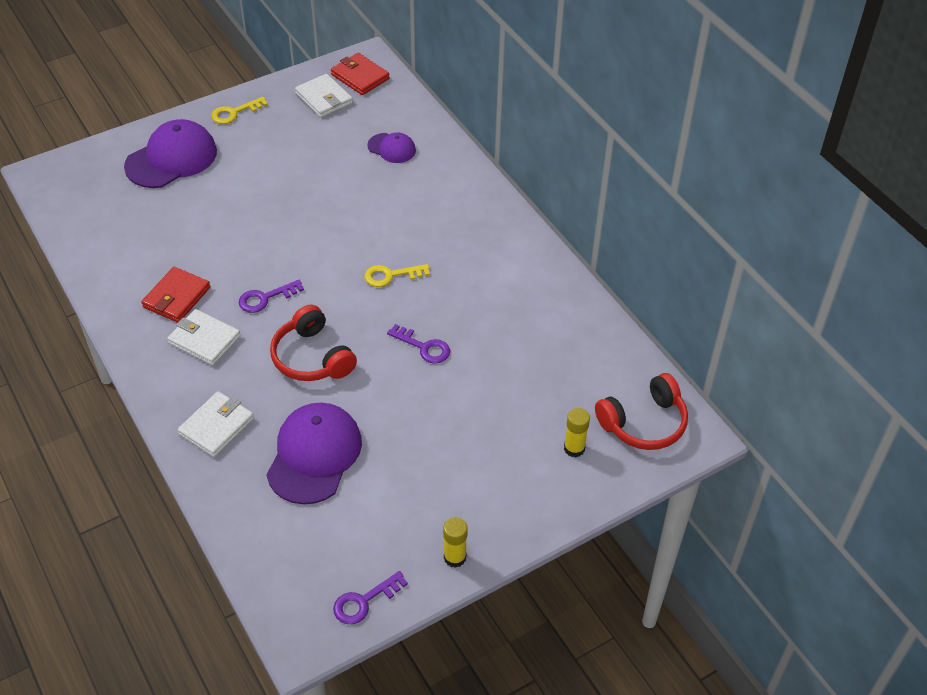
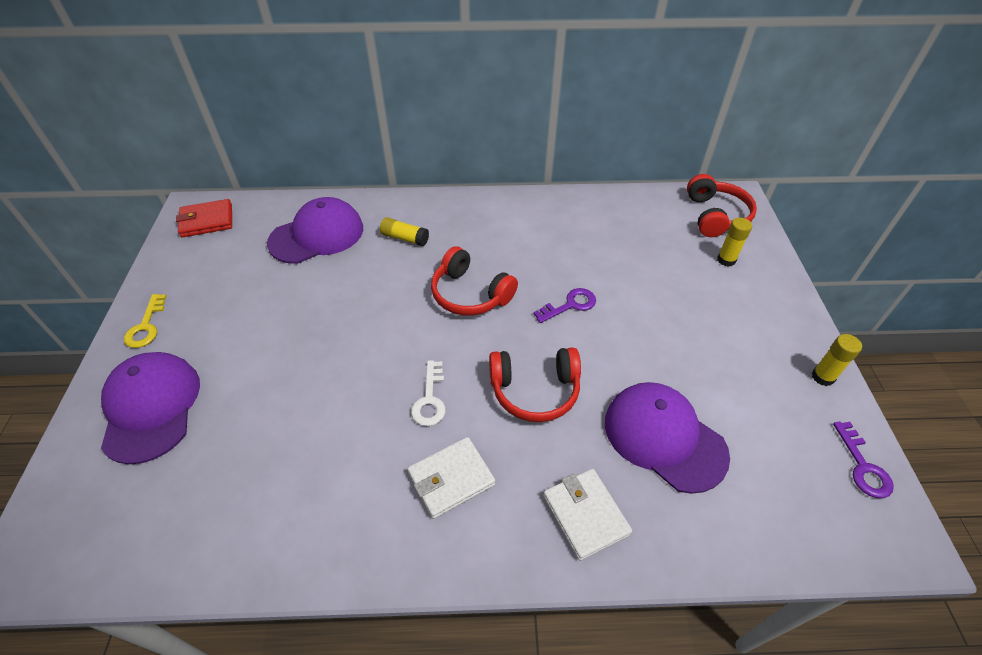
camera: 60 degrees left, 0 degrees up
red wallet [141,267,210,323] -> none
purple key [239,280,304,313] -> white key [411,360,446,426]
white wallet [295,74,353,118] -> none
yellow key [364,264,430,287] -> red headphones [431,246,518,316]
purple cap [367,132,416,163] -> purple cap [267,197,363,264], size x1.88
none -> yellow glue stick [380,217,429,246]

